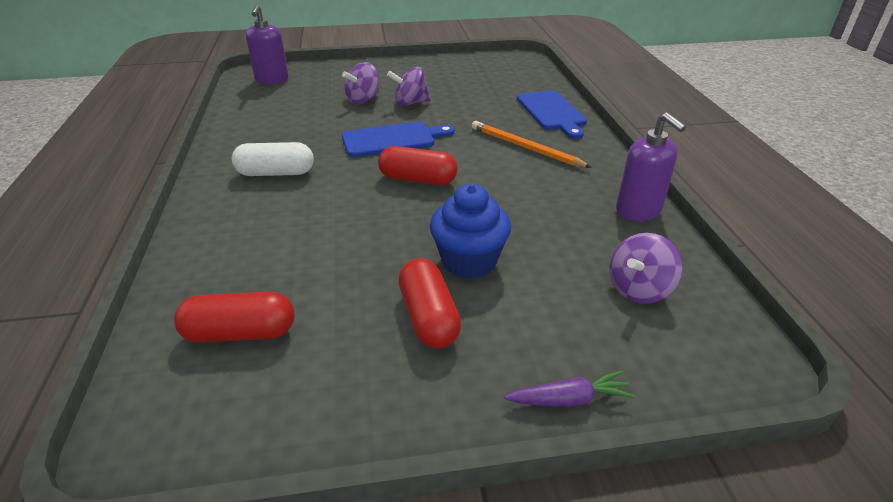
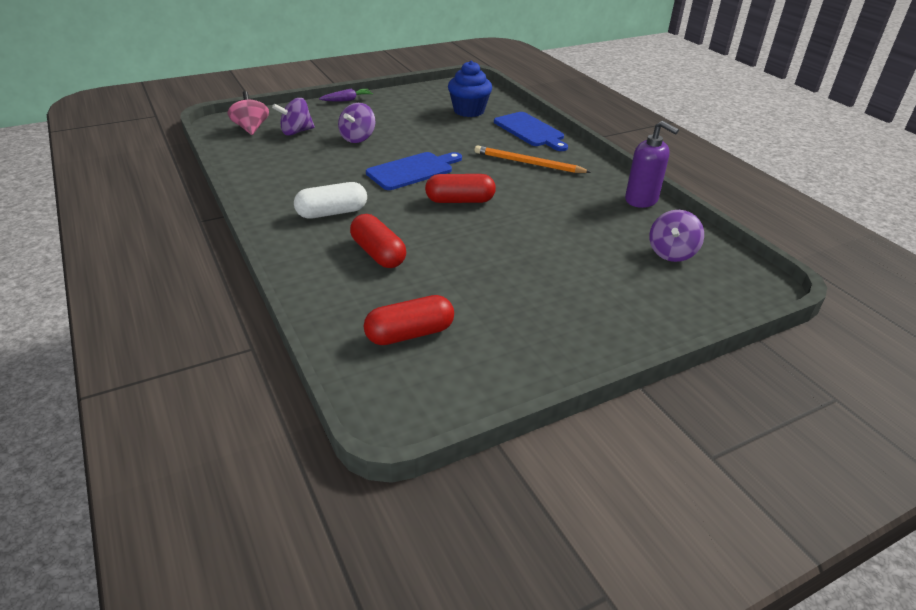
camera: 20 degrees left, 0 degrees up
purple soap dispenser [246,5,289,84] -> pink spinning top [228,91,269,135]
purple spinning top [387,67,431,106] -> purple spinning top moved to [272,98,315,136]
red capsule [398,258,461,348] -> red capsule moved to [350,214,406,268]
blue cupcake [430,184,511,279] -> blue cupcake moved to [448,60,492,117]
purple carrot [505,370,635,407] -> purple carrot moved to [319,89,373,102]

